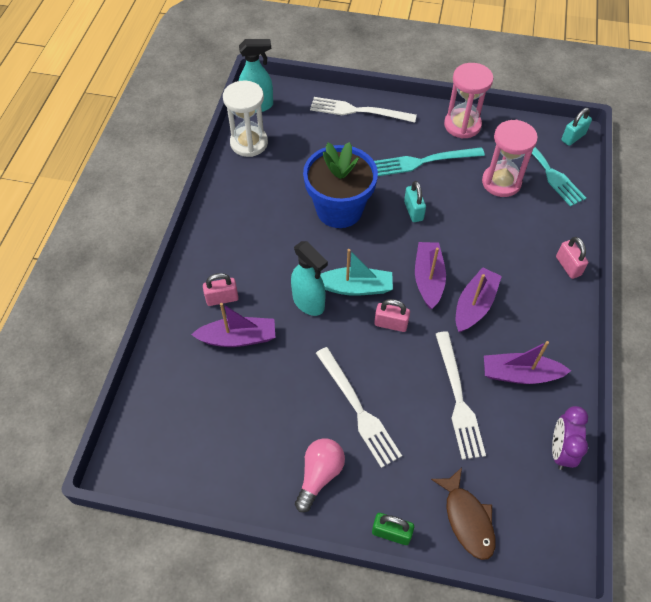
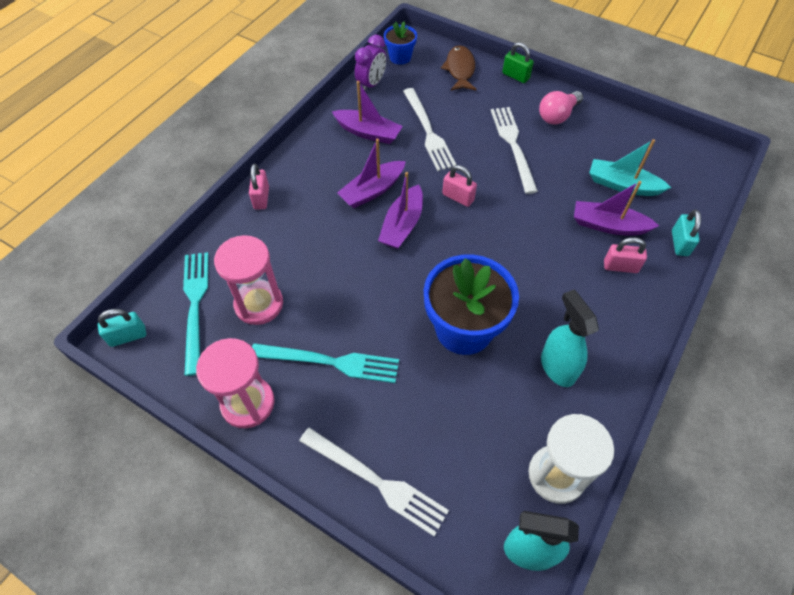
camera: 160 degrees left, 0 degrees up
turquoise spray bottle [291,241,328,316] -> turquoise spray bottle moved to [541,290,599,387]
turquoise boat [320,249,393,296] -> turquoise boat moved to [589,139,671,196]
turquoise padlock [404,181,426,222] -> turquoise padlock moved to [672,210,701,256]
white fork [436,331,486,460] -> white fork turned 150 degrees clockwise [403,88,457,171]
none -> blue flower pot [384,21,417,65]

